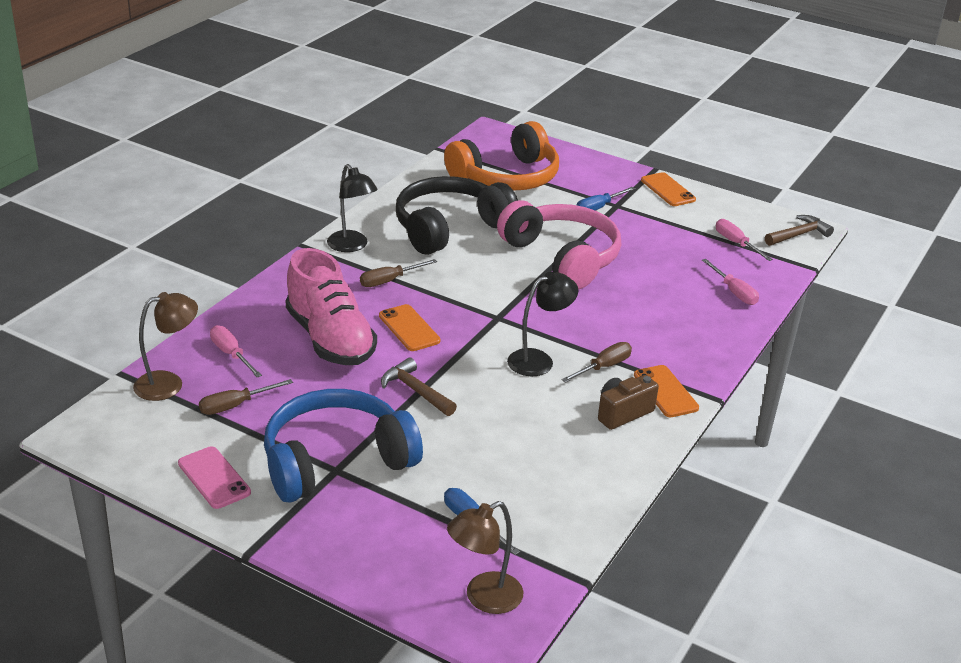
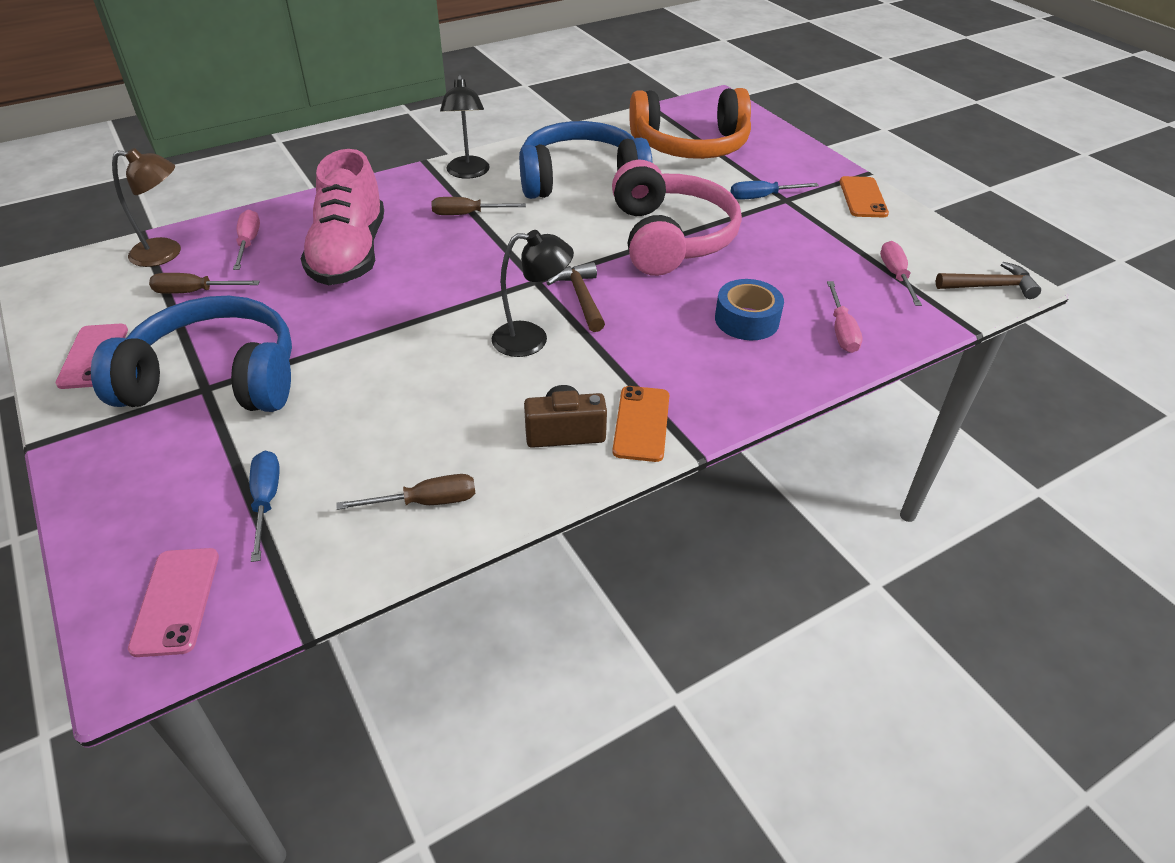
camera: 30 degrees right, 10 degrees up
orange phone [379,304,441,351] -> none
brown hammer [381,357,457,416] -> brown hammer moved to [547,262,605,332]
black headphones [396,176,518,255] -> blue headphones [519,121,653,199]
brown lamp [447,501,523,614] -> pink phone [128,548,219,657]
brown screwdriver [561,342,632,383] -> brown screwdriver moved to [336,474,476,510]
none -> blue tape [715,279,784,340]

